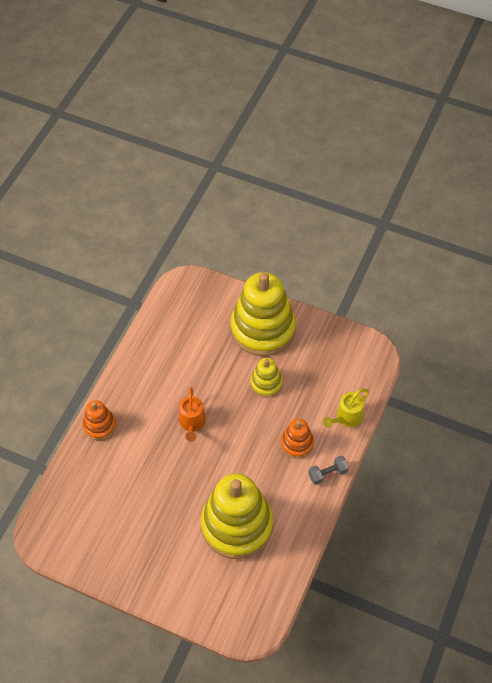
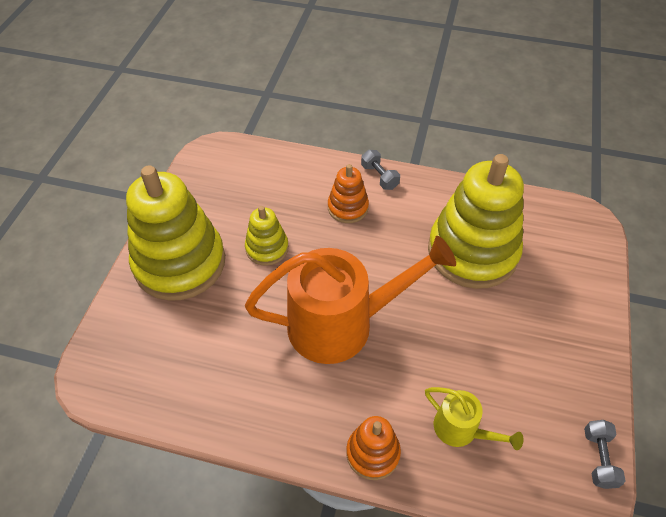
camera: 100 degrees left, 5 degrees down
orange watering can [179,387,206,442] -> orange watering can [245,236,456,364], size x2.13
yellow watering can [323,389,370,427] -> yellow watering can moved to [425,387,524,450]
none -> grey dumbbell [584,420,626,489]

